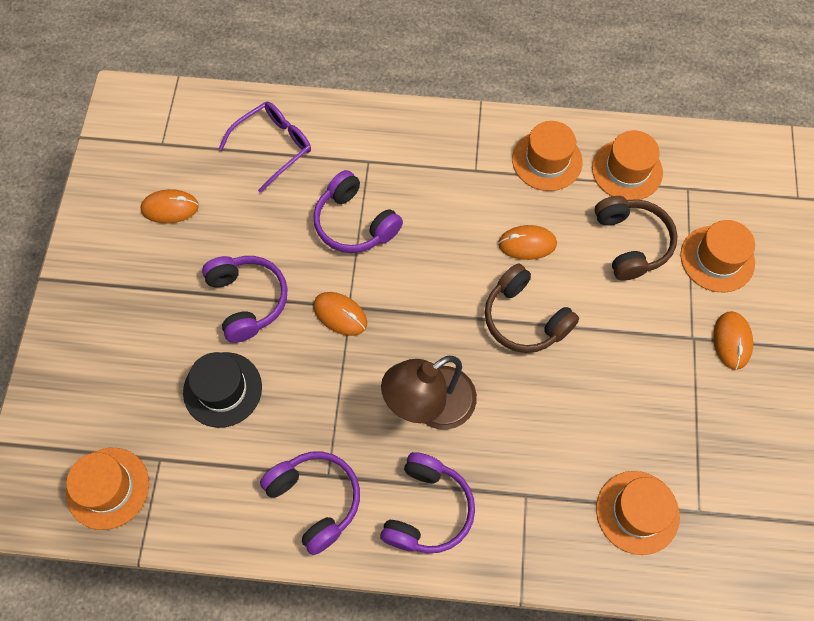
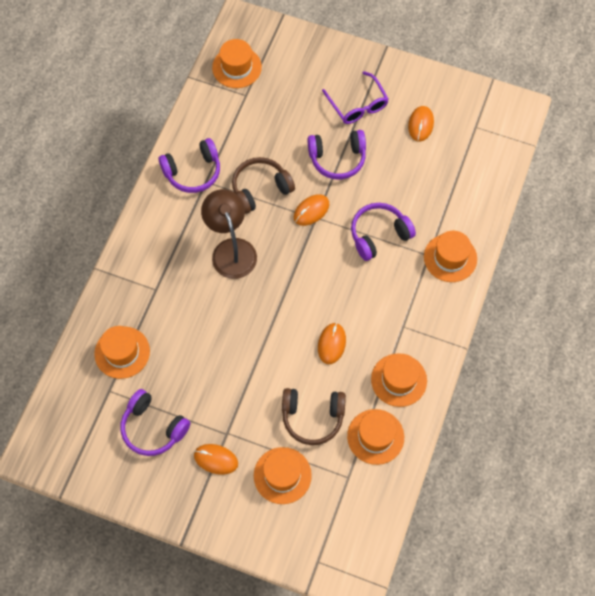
camera: 105 degrees right, 0 degrees up
black hat [183,352,262,428] -> none
purple glasses [218,102,311,193] -> purple glasses moved to [322,71,389,124]
purple headphones [380,452,475,553] -> purple headphones moved to [121,389,190,456]
brown headphones [485,263,579,353] -> brown headphones moved to [232,157,295,214]
none -> orange hat [424,231,477,282]

